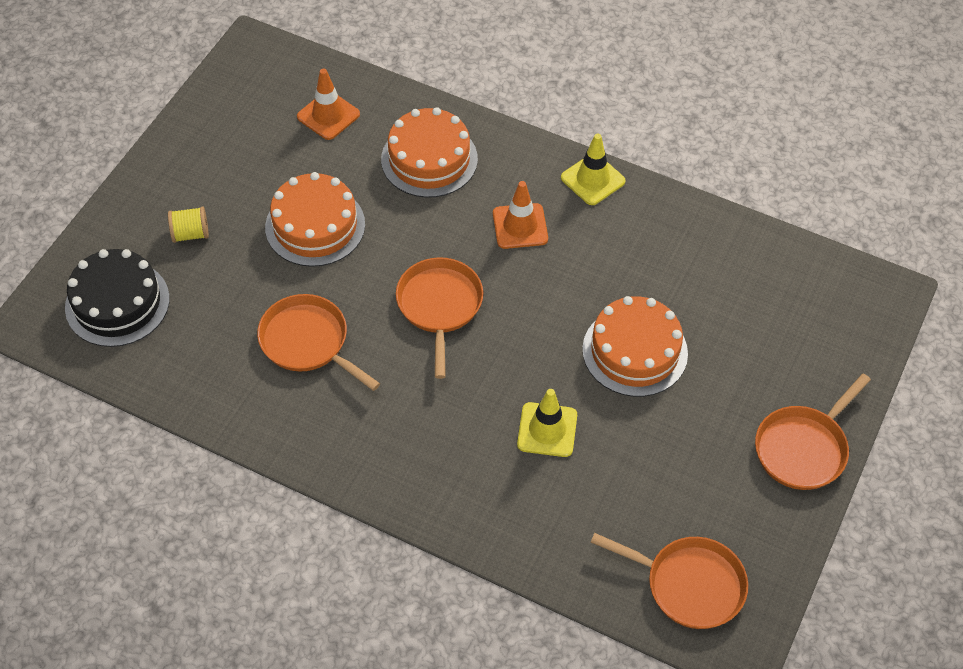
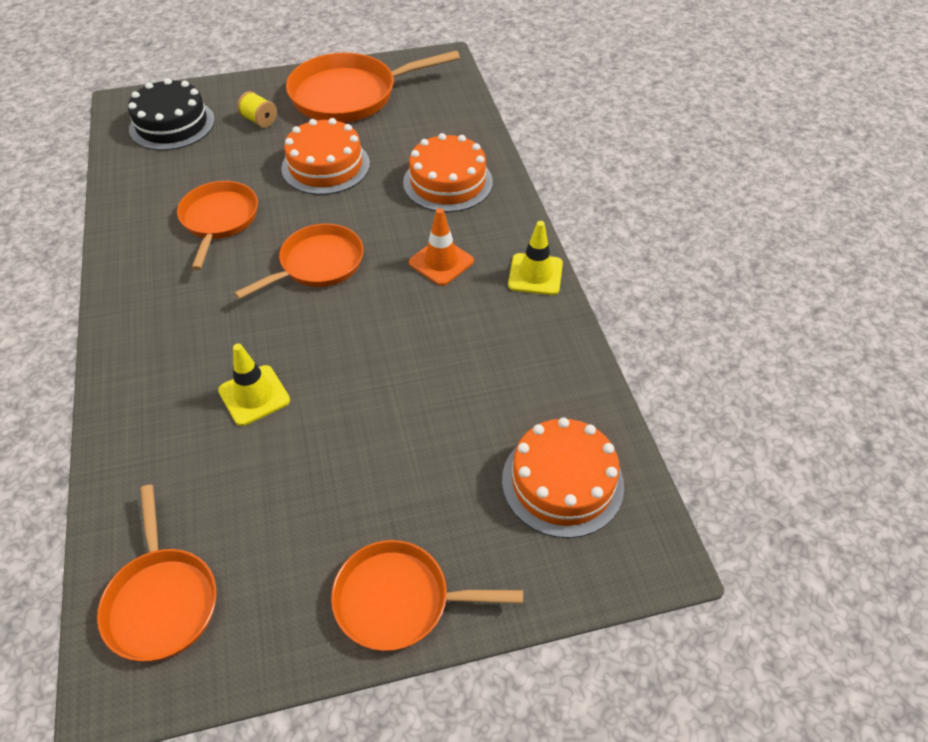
camera: 50 degrees right, 5 degrees down
orange traffic cone [297,69,360,140] -> none
orange cake [582,296,688,397] -> orange cake moved to [502,417,624,538]
none -> orange pan [286,50,460,122]

